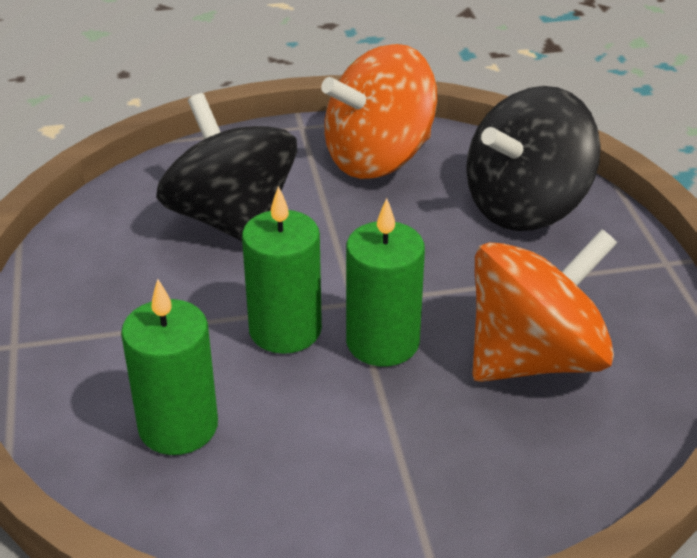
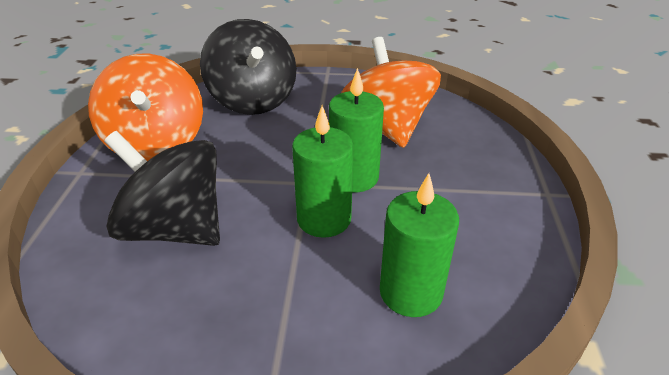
camera: 75 degrees left, 0 degrees up
black spinning top [156,93,297,241] -> black spinning top turned 45 degrees clockwise [104,131,220,246]

